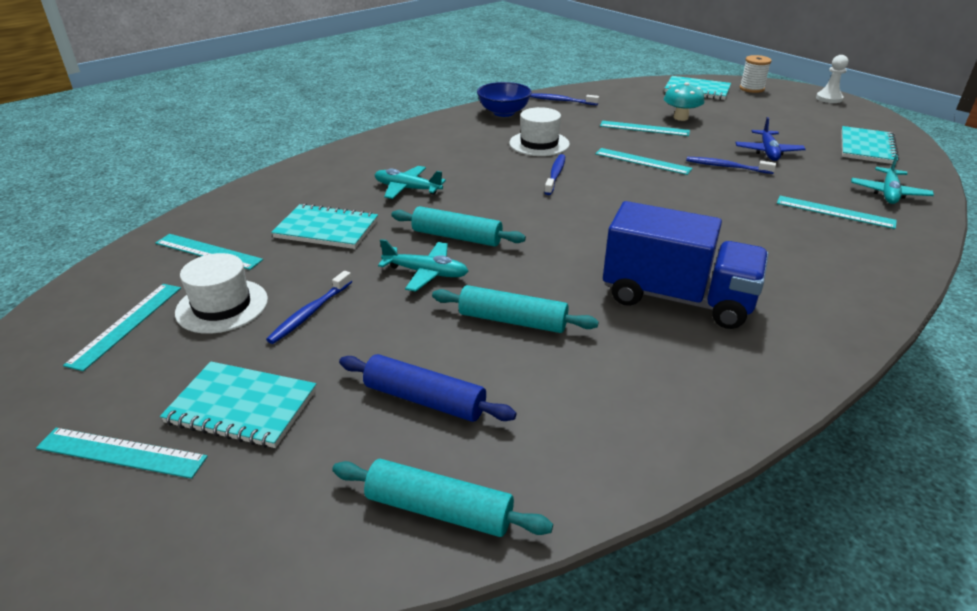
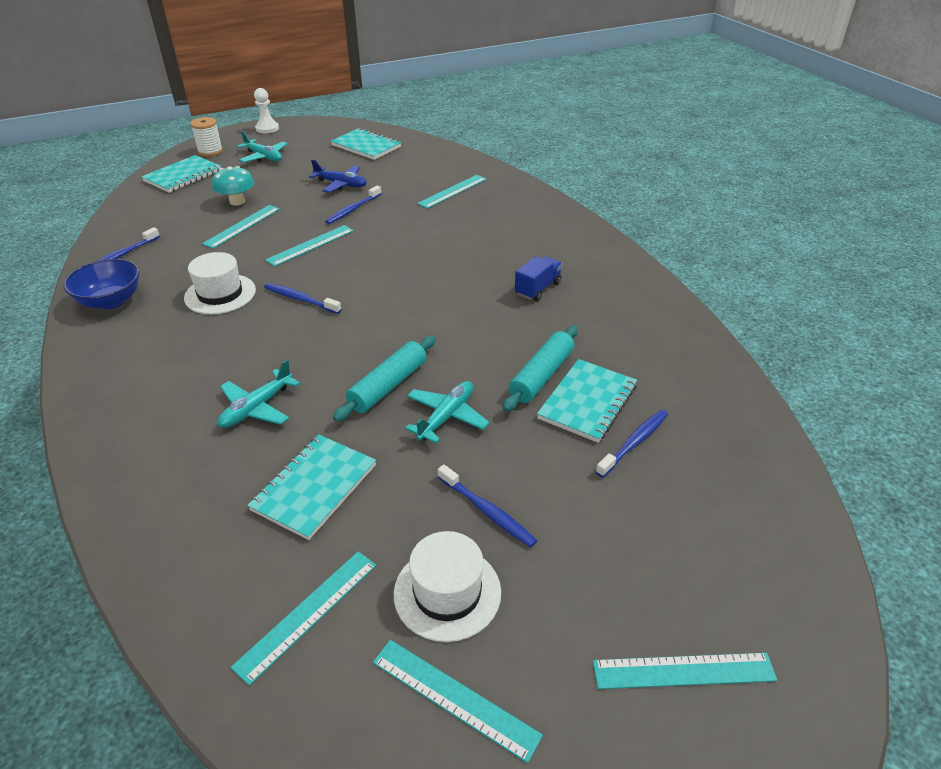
camera: 75 degrees left, 5 degrees up
turquoise ruler [36,428,208,479] -> turquoise ruler turned 60 degrees clockwise [593,653,777,689]
turquoise notebook [160,361,316,448] -> turquoise notebook moved to [537,359,637,443]
turquoise rolling pin [332,459,553,537] -> none
blue rolling pin [339,354,517,422] -> blue toothbrush [596,410,668,478]
blue truck [603,201,769,329] -> blue truck [515,256,562,301], size x0.47
turquoise plane [851,154,934,204] -> turquoise plane moved to [236,131,288,163]

